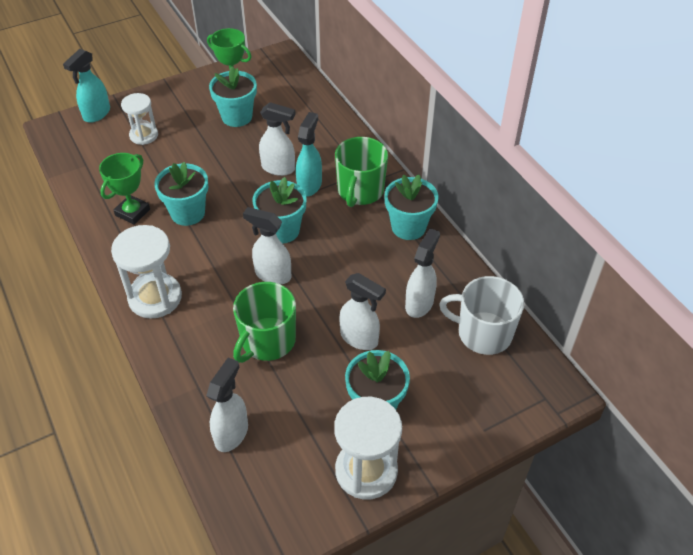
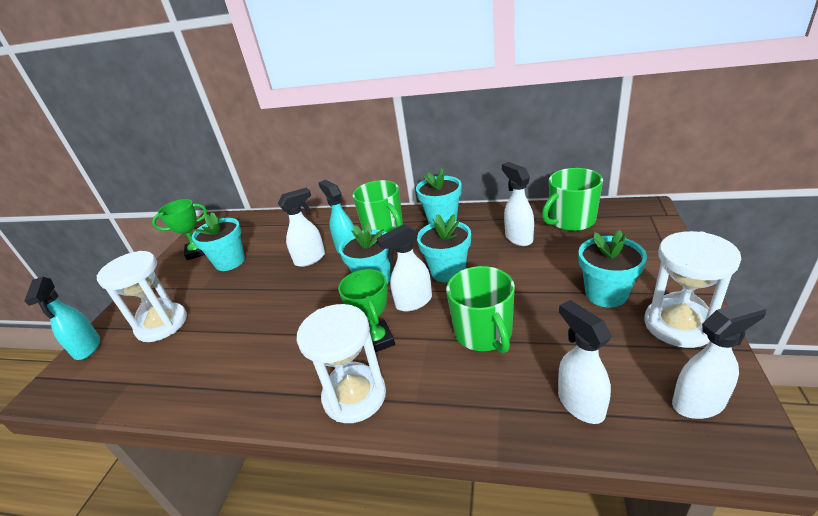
camera: 45 degrees left, 15 degrees down
green trophy [99,153,150,225] -> green trophy moved to [338,269,395,352]
white hourglass [121,93,158,145] -> white hourglass [97,251,187,342], size x1.57
turquoise flower pot [154,162,208,226] -> turquoise flower pot moved to [417,214,471,283]
white spray bottle [339,273,386,350] -> white spray bottle moved to [672,300,766,419]
white mug [439,276,524,355] -> green mug [542,168,603,231]

